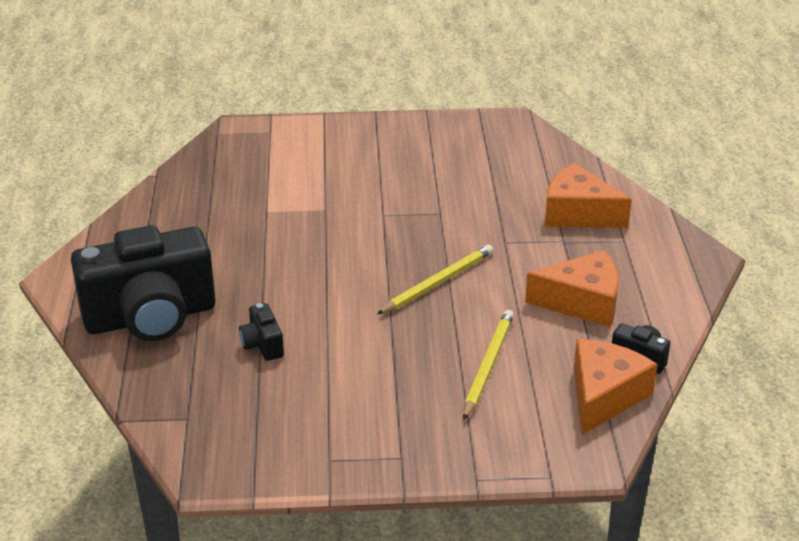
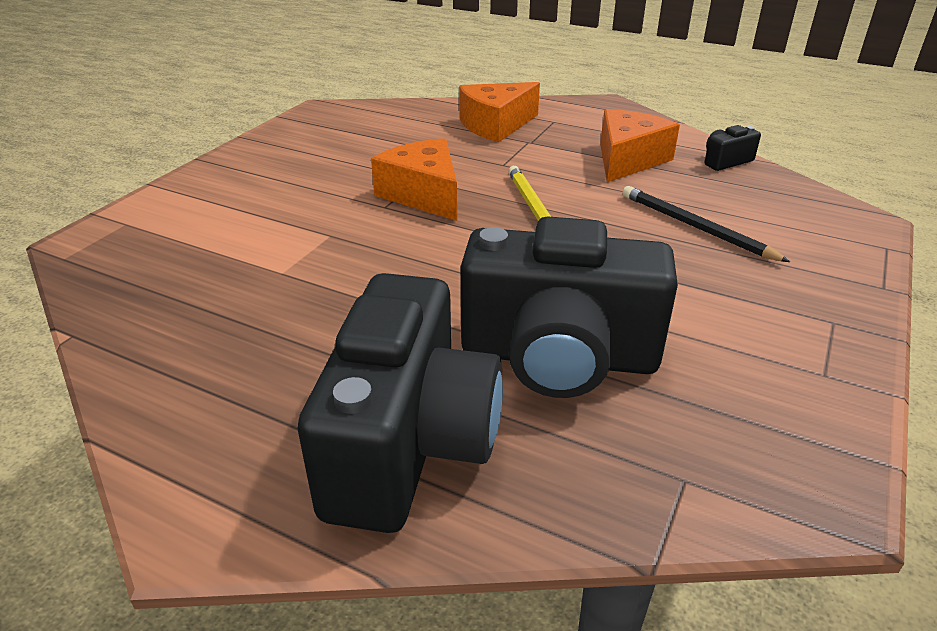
camera: 60 degrees left, 0 degrees up
black camera [239,303,284,361] -> black camera [461,216,678,398], size x2.48
yellow pencil [463,310,514,420] -> black pencil [622,186,790,262]
orange cheese [574,339,658,435] -> orange cheese moved to [371,138,457,221]

